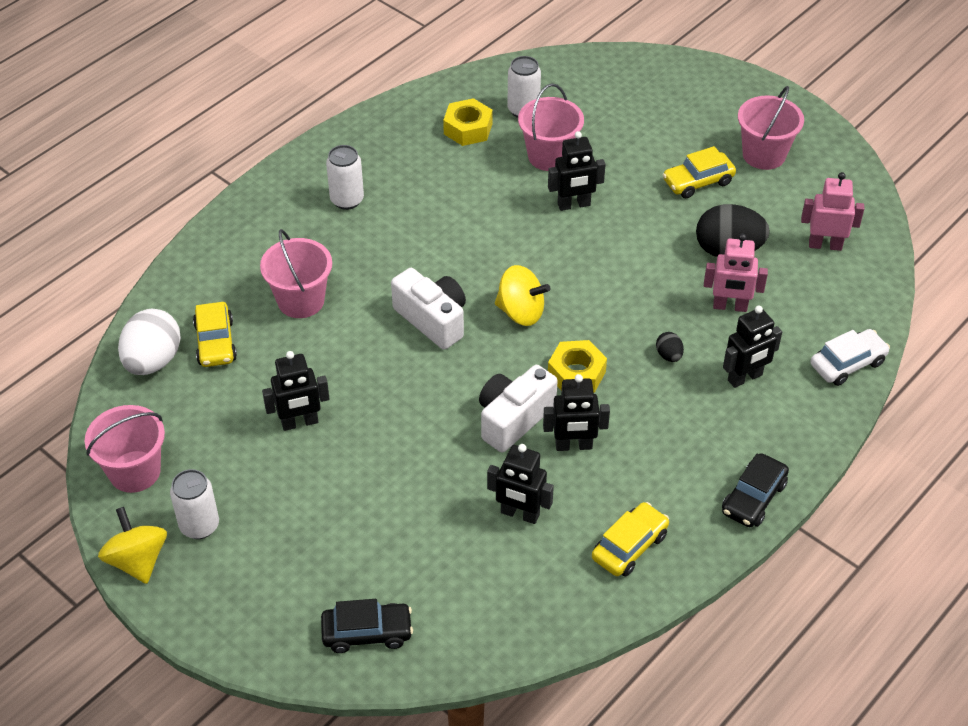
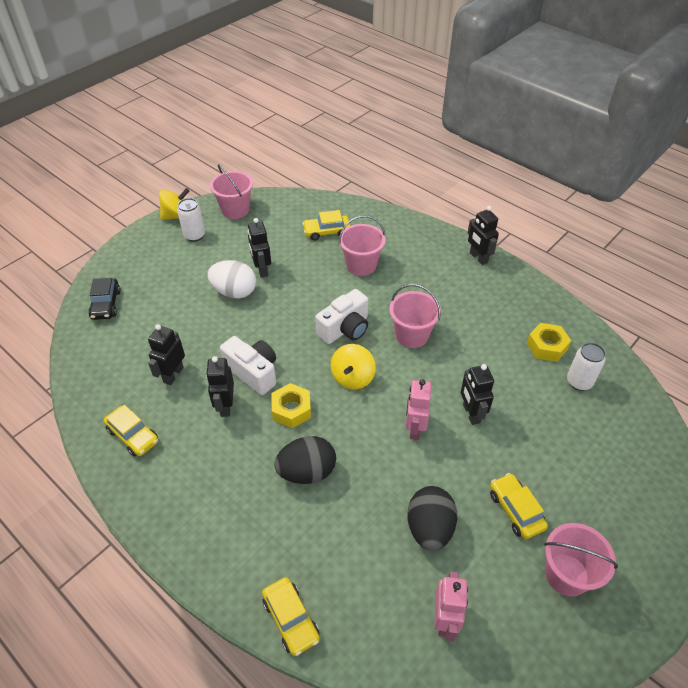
camera: 90 degrees right, 0 degrees up
white egg [118,308,181,375] -> white egg moved to [207,260,256,299]
white can [326,145,364,210] -> none
pink bucket [518,84,584,171] -> pink bucket moved to [389,284,441,348]
black egg [656,332,684,362] -> black egg [274,436,336,484], size x2.18
pink robot [704,234,768,312] -> pink robot moved to [406,379,431,440]
black car [722,453,789,527] -> none
black robot [723,306,782,388] -> black robot moved to [467,206,499,265]
white car [810,329,890,386] -> yellow car [262,577,320,656]

